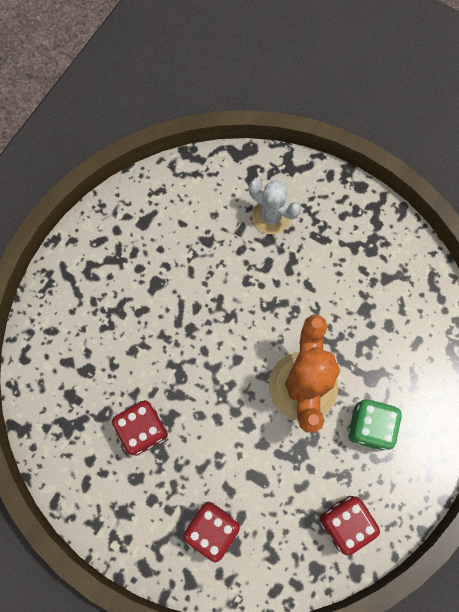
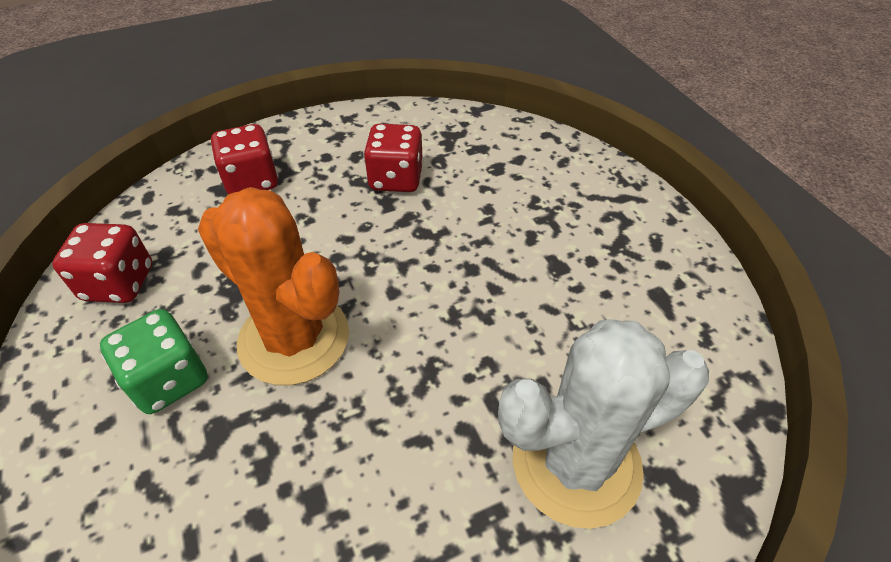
camera: 125 degrees right, 25 degrees down
white cactus [249,180,301,234] -> white cactus [498,319,709,529], size x1.66

